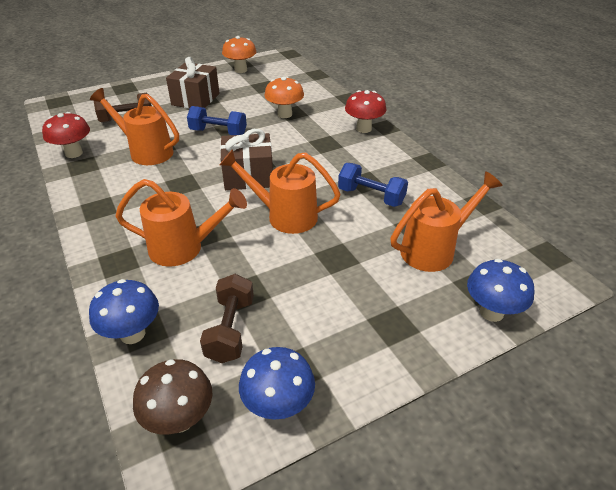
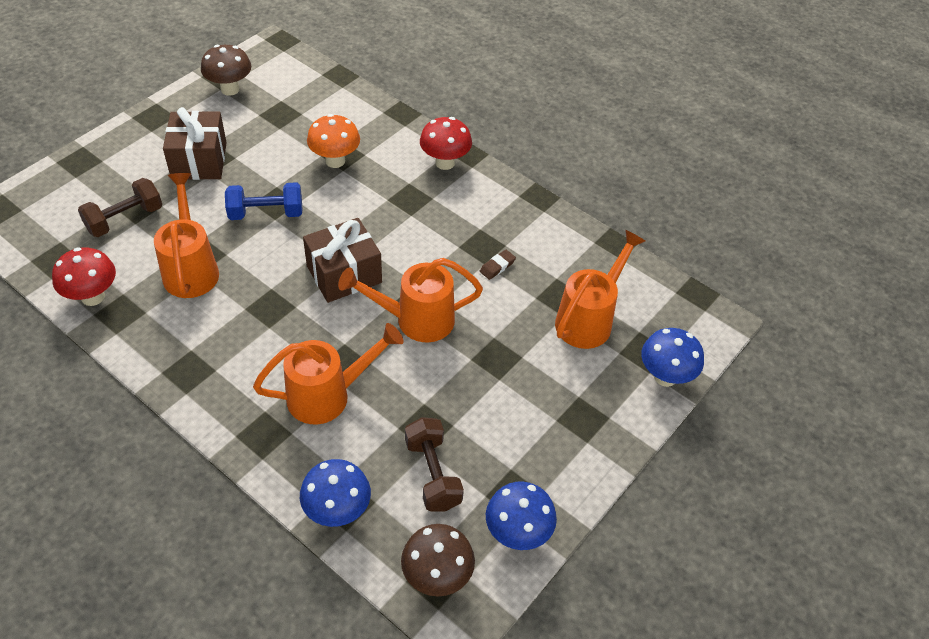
camera: 25 degrees left, 10 degrees up
orange watering can [90,88,179,165] -> orange watering can turned 75 degrees clockwise [154,173,219,298]
orange mushroom [222,36,256,73] -> brown mushroom [201,45,251,96]
blue dumbbell [338,163,408,207] -> brown eraser [480,250,516,280]

